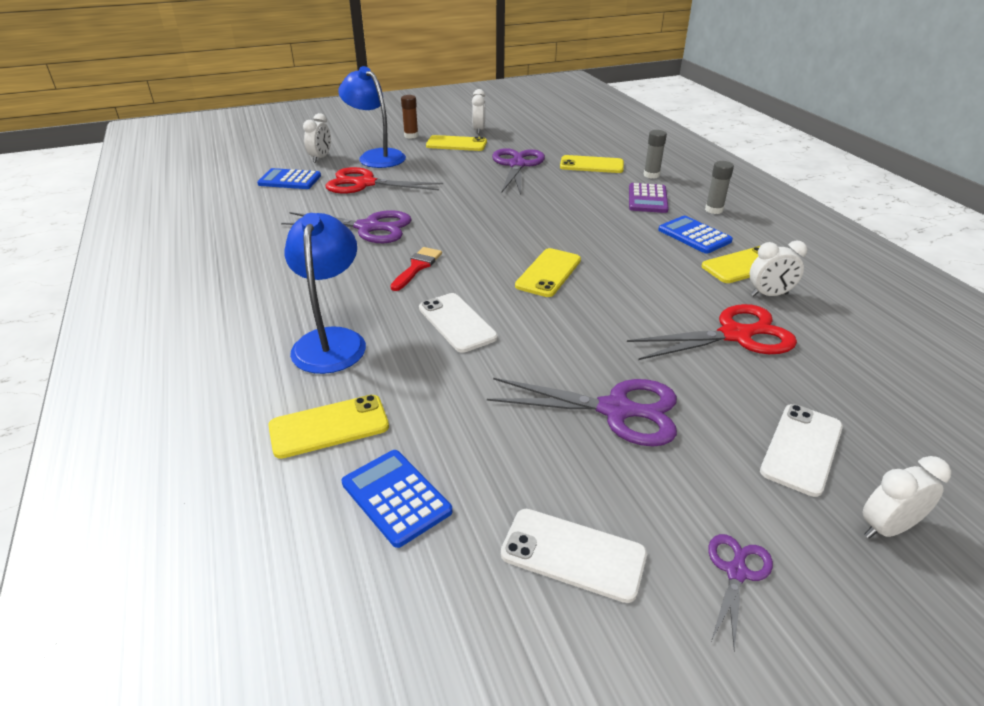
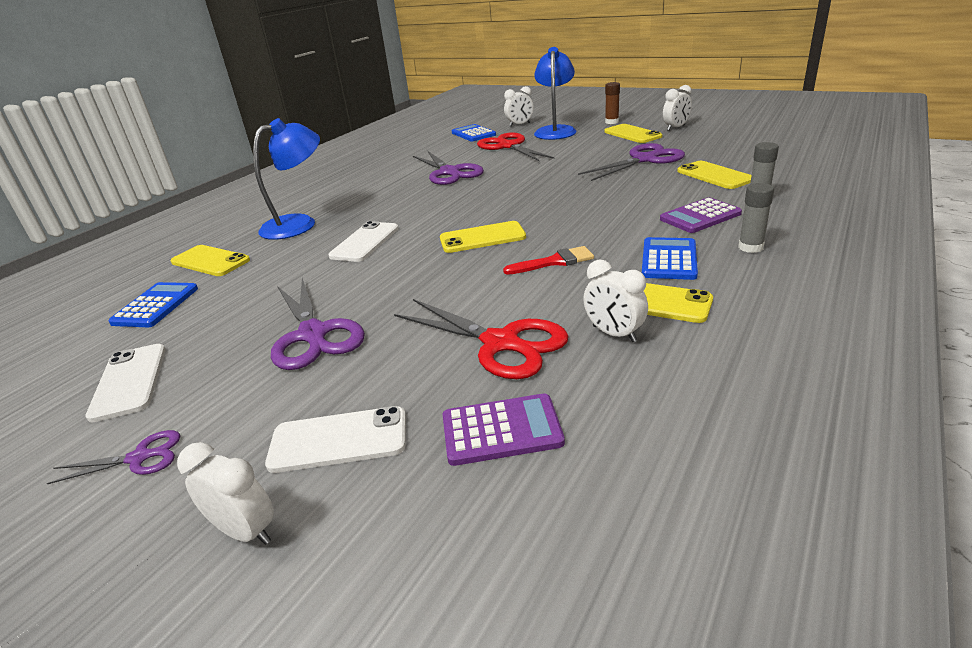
camera: 55 degrees right, 5 degrees down
red brush [390,247,442,291] -> red brush moved to [503,246,594,275]
none -> purple calculator [442,393,565,466]

